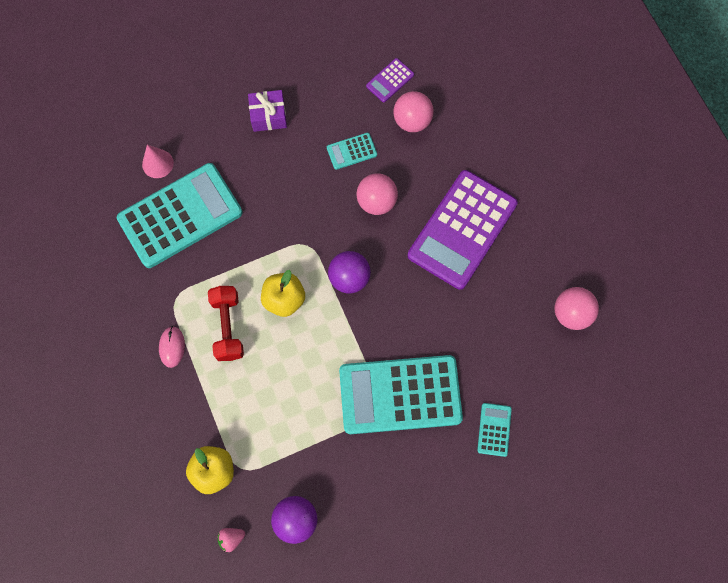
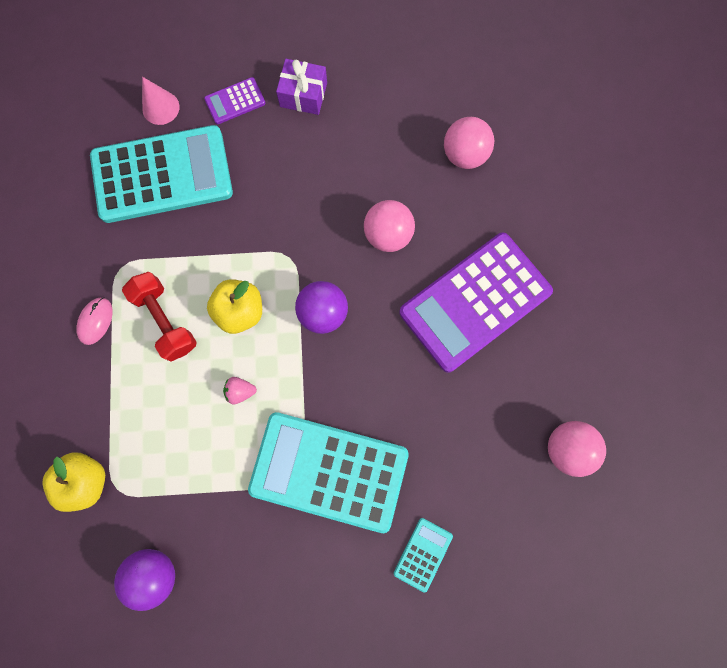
camera: 20 degrees right, 5 degrees up
red dumbbell [208,286,244,361] -> red dumbbell turned 45 degrees counterclockwise [122,272,197,362]
pink strawberry [218,528,245,552] -> pink strawberry moved to [223,377,257,404]
turquoise calculator [327,133,377,170] -> none
purple calculator [366,58,414,102] -> purple calculator moved to [204,77,265,124]

